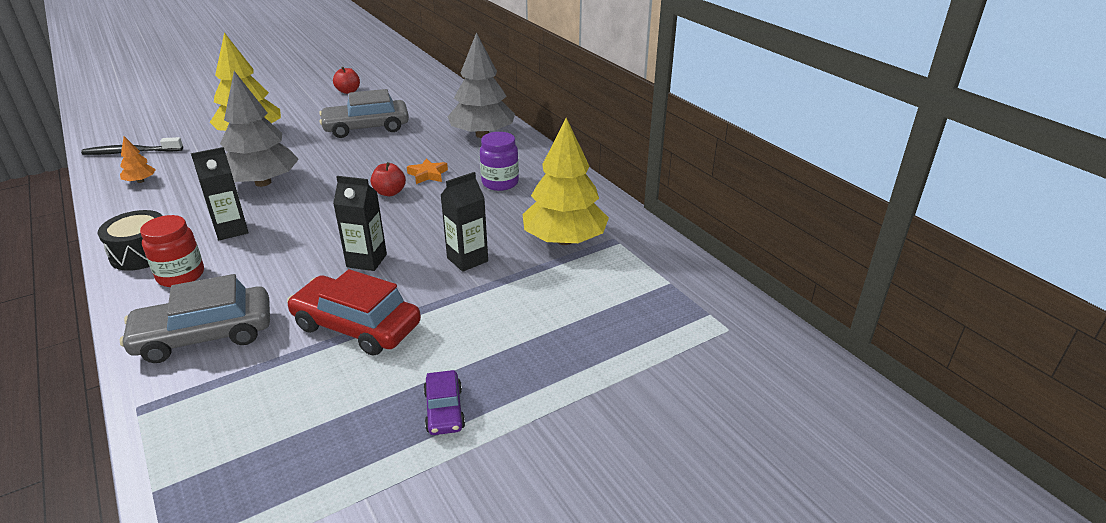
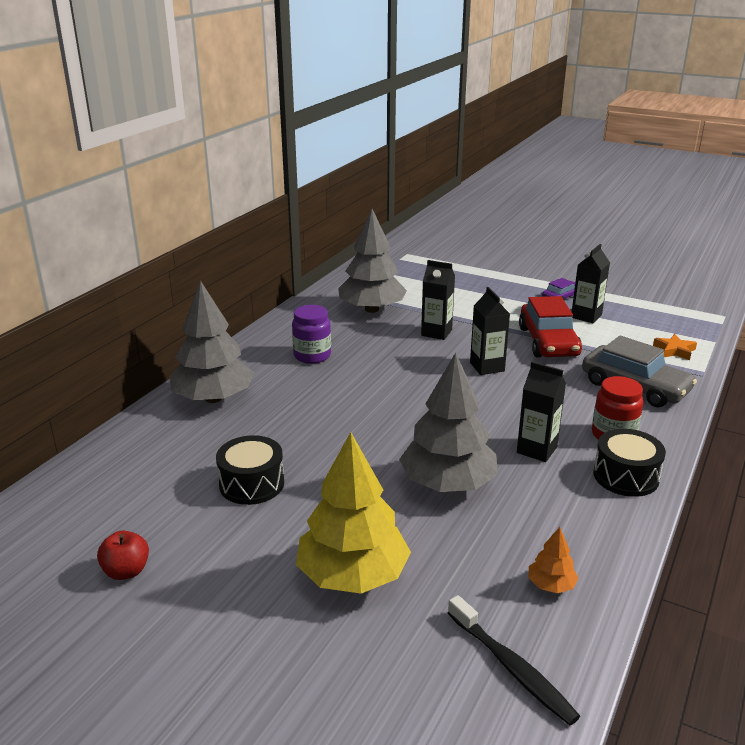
camera: 120 degrees left, 5 degrees down
grey car [319,89,409,138] -> black drum [216,435,284,505]
red apple [371,162,406,196] -> none
orange star [407,158,448,184] -> orange star moved to [653,334,697,360]
yellow tree [522,118,609,245] -> grey tree [338,209,407,313]
none -> black carton [572,244,610,323]

